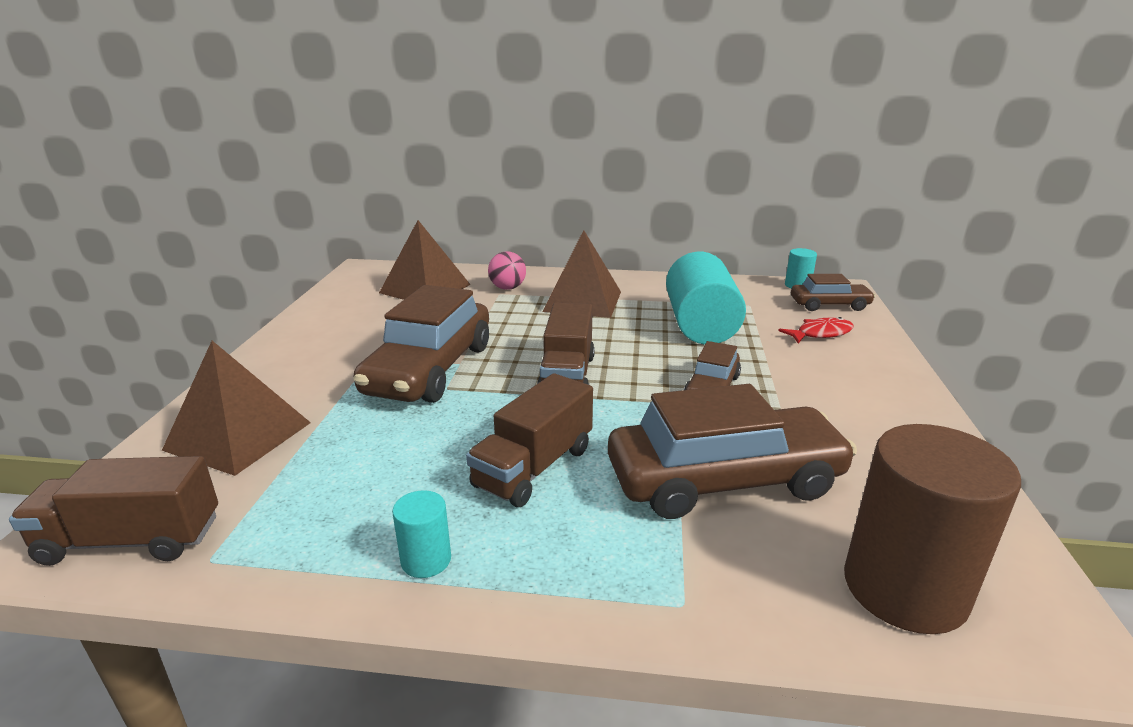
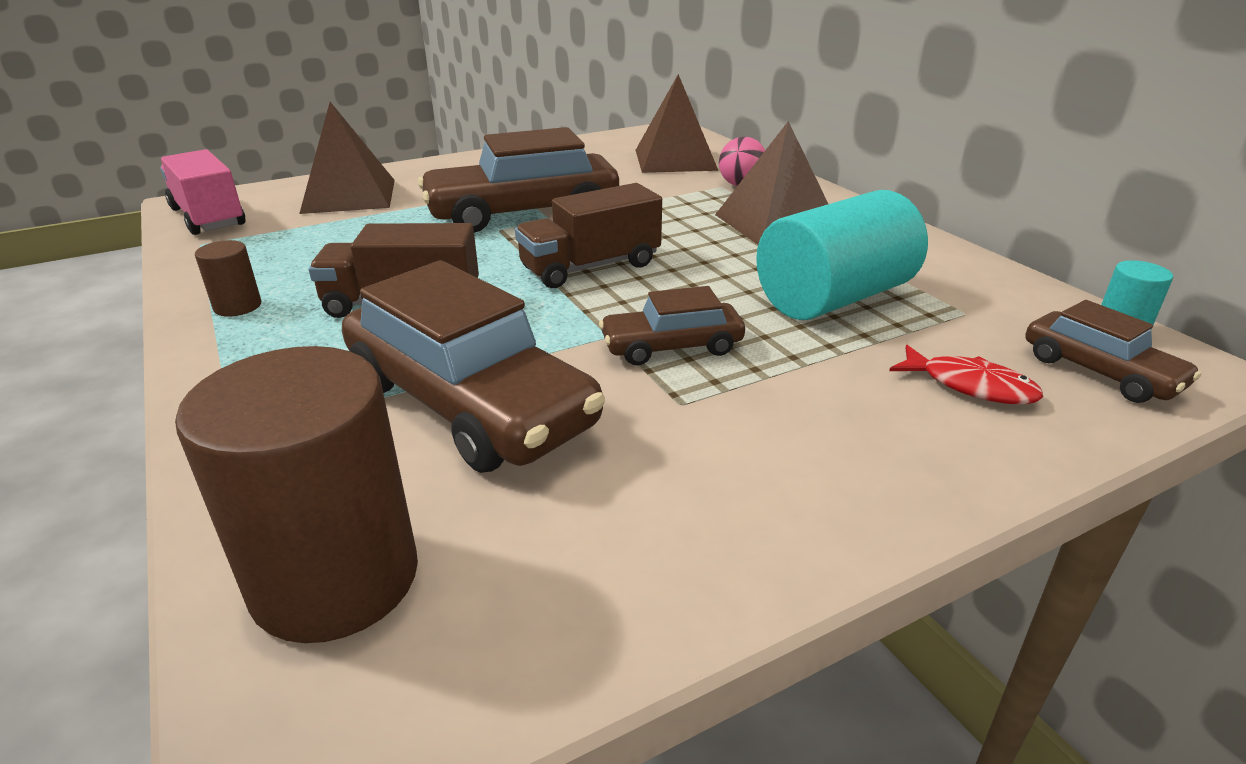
camera: 55 degrees right, 5 degrees up
brown truck [9,456,218,566] -> pink truck [160,149,245,235]
turquoise cylinder [392,490,451,578] -> brown cylinder [195,240,261,317]

